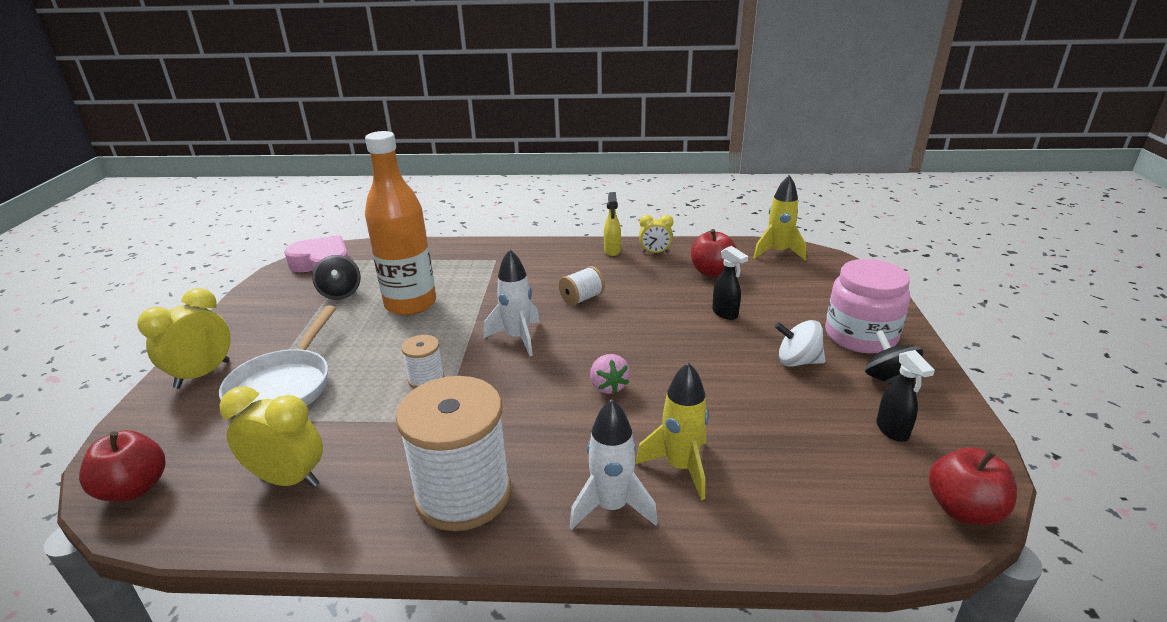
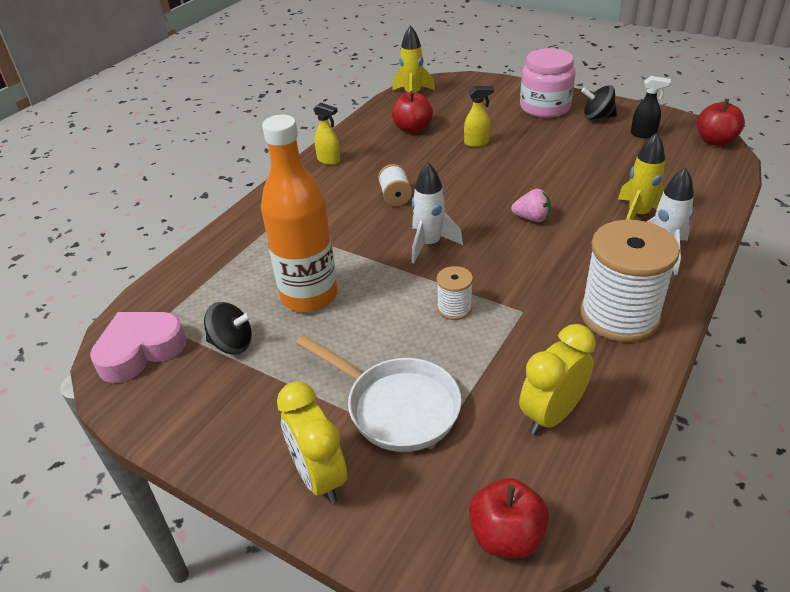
camera: 60 degrees left, 10 degrees up
yellow clock [639,215,673,253] -> none
black spray bottle [712,246,748,320] -> yellow spray bottle [464,86,494,147]
white spinning top [775,320,826,367] -> none

